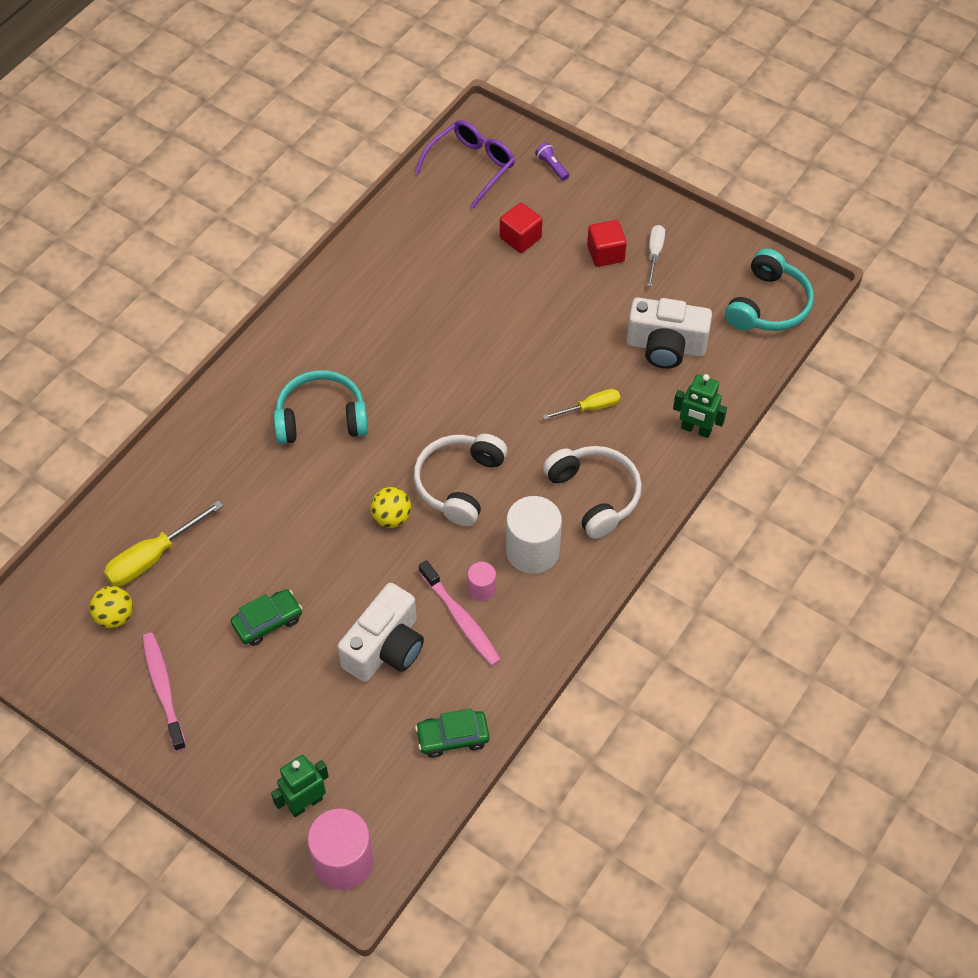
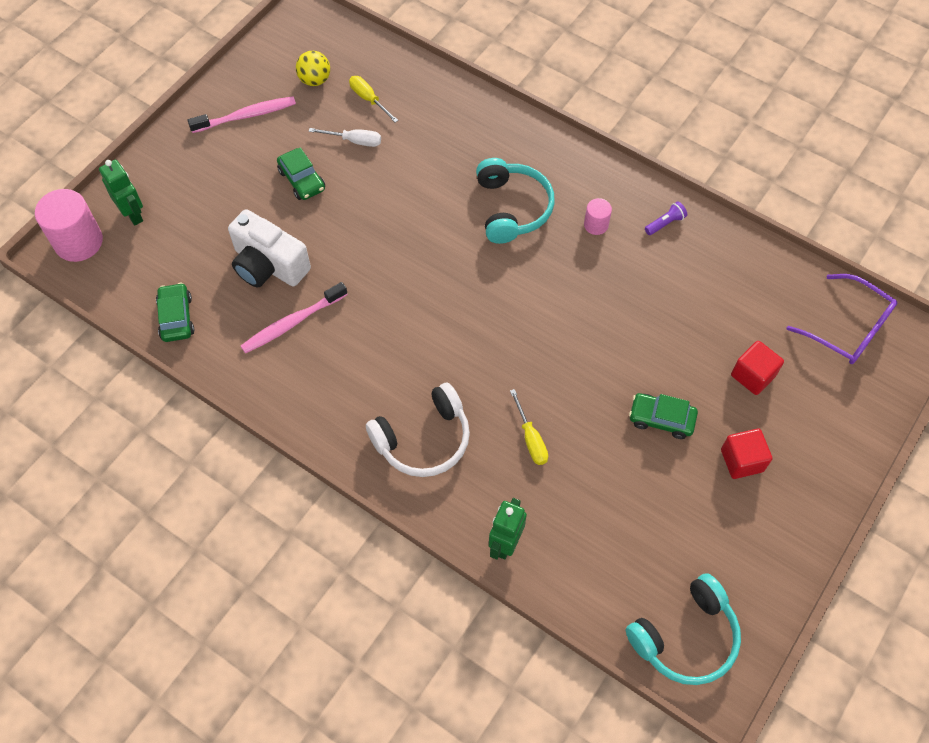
camera: 90 degrees right, 5 degrees up
yellow screwdriver [104,500,223,586] -> yellow screwdriver [349,76,399,123], size x0.63
yellow ball [370,487,411,528] -> none
white headphones [414,434,508,526] -> none
pink cylinder [468,562,496,601] -> pink cylinder moved to [584,198,612,235]
white cylinder [506,496,562,574] -> none
purple flashlight [535,143,569,181] -> purple flashlight moved to [645,201,687,235]
white camera [626,297,712,369] -> none
white screwdriver [647,225,665,287] -> white screwdriver moved to [309,128,381,147]
turquoise headphones [725,249,814,331] -> turquoise headphones turned 60 degrees counterclockwise [626,573,741,685]
none -> green car [629,393,698,439]

